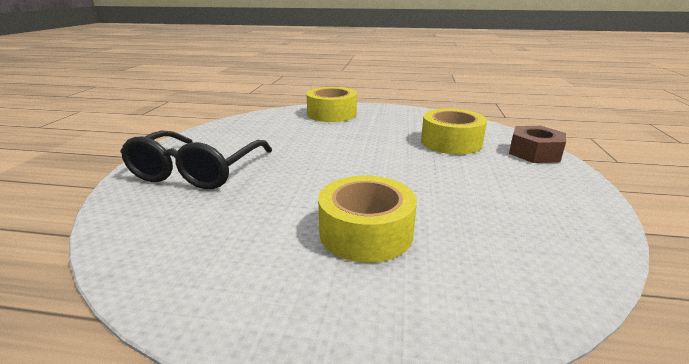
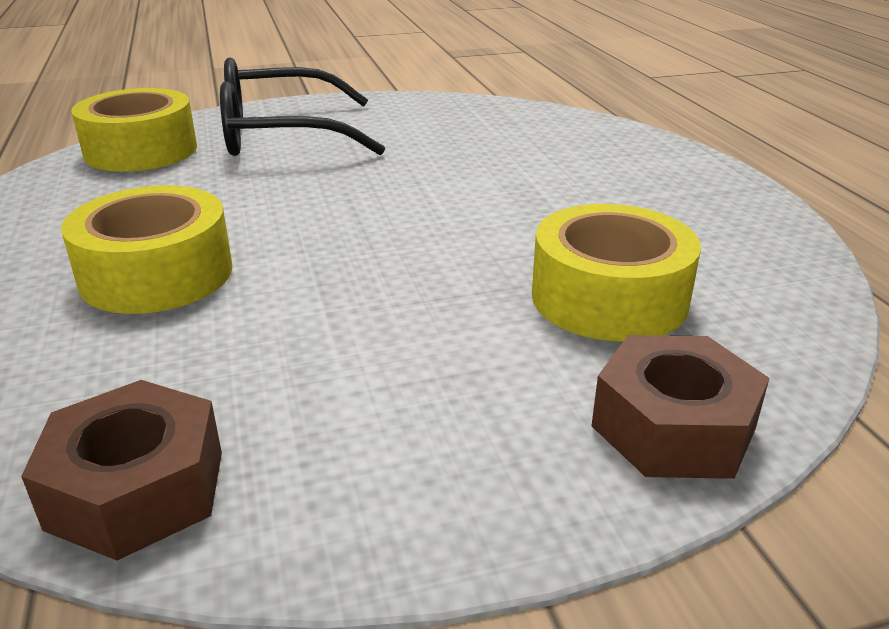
camera: 65 degrees right, 5 degrees up
yellow tape [306,87,357,122] -> yellow tape moved to [71,88,197,172]
none -> brown nut [21,380,222,561]

